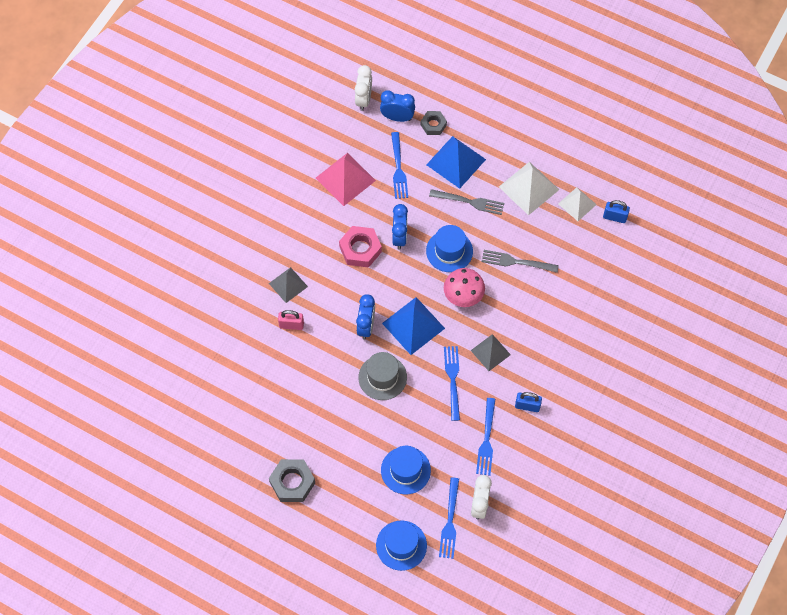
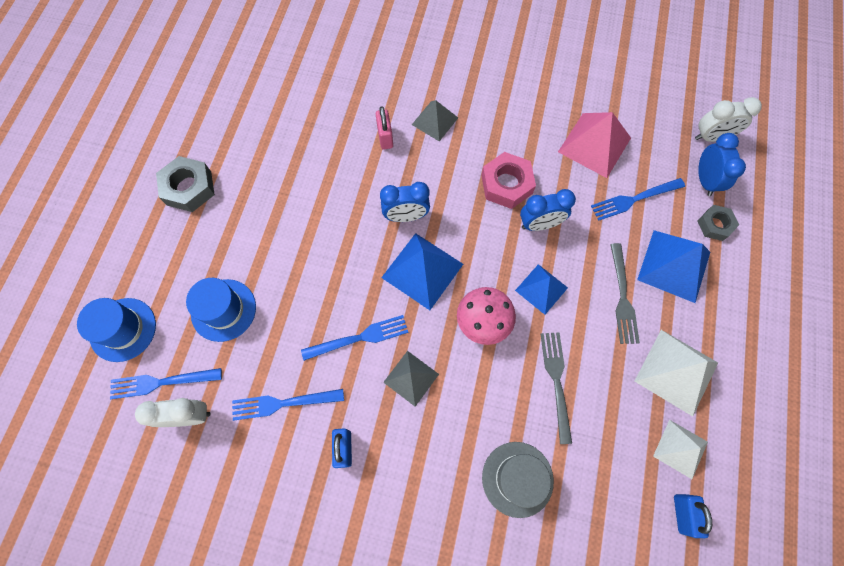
camera: 75 degrees right, 5 degrees up
grey hat [358,352,407,400] -> grey hat moved to [482,442,554,518]
blue hat [426,225,473,272] -> blue pyramid [515,264,568,315]

